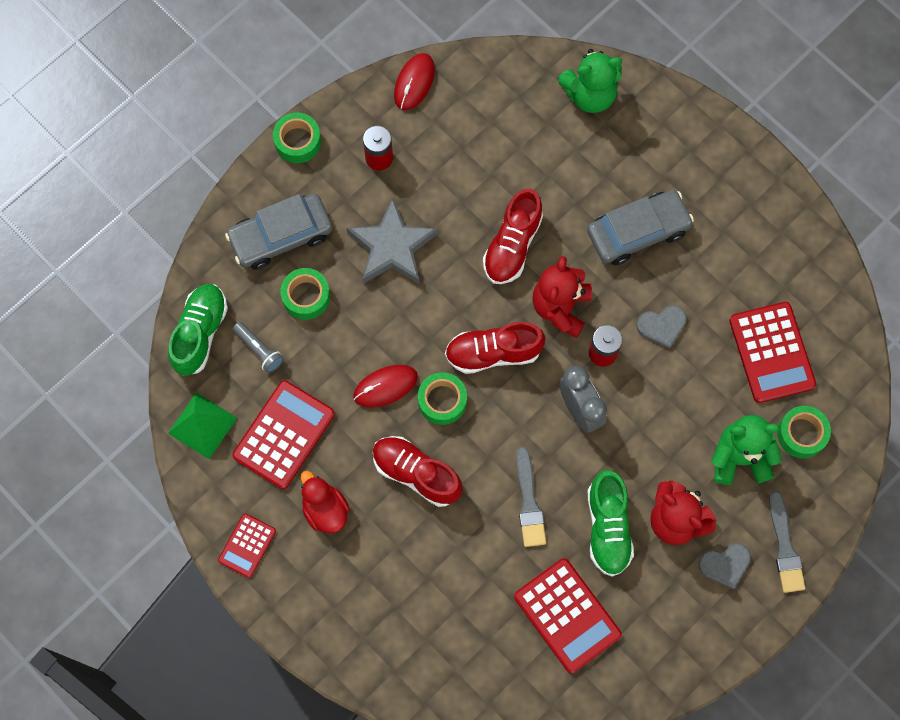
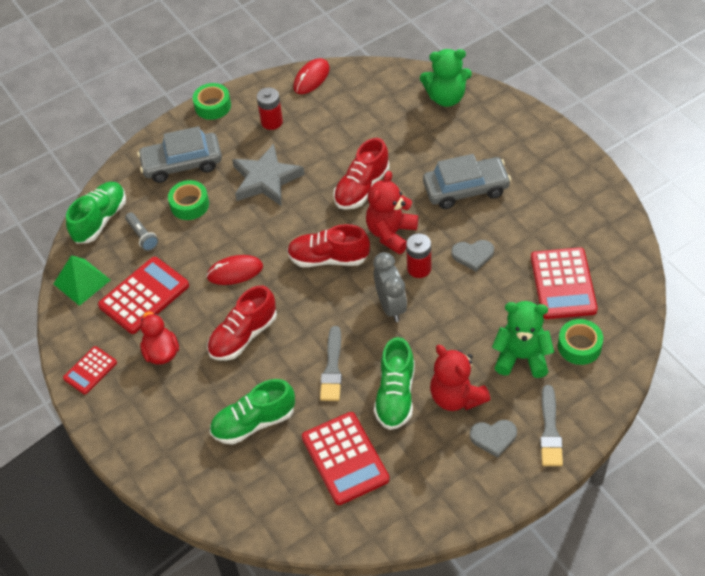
camera: 15 degrees right, 20 degrees down
red shoe [373,436,462,507] -> red shoe turned 90 degrees counterclockwise [207,285,277,361]
green tape [418,372,467,425] -> none
none -> green shoe [210,379,295,445]

